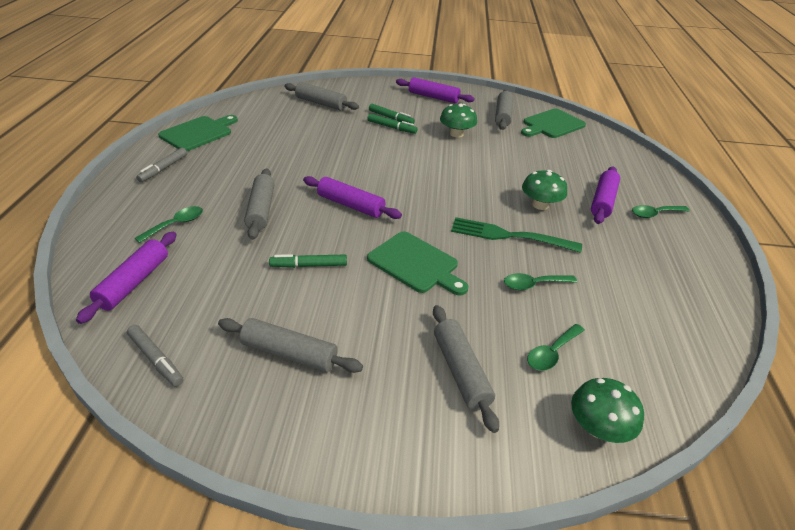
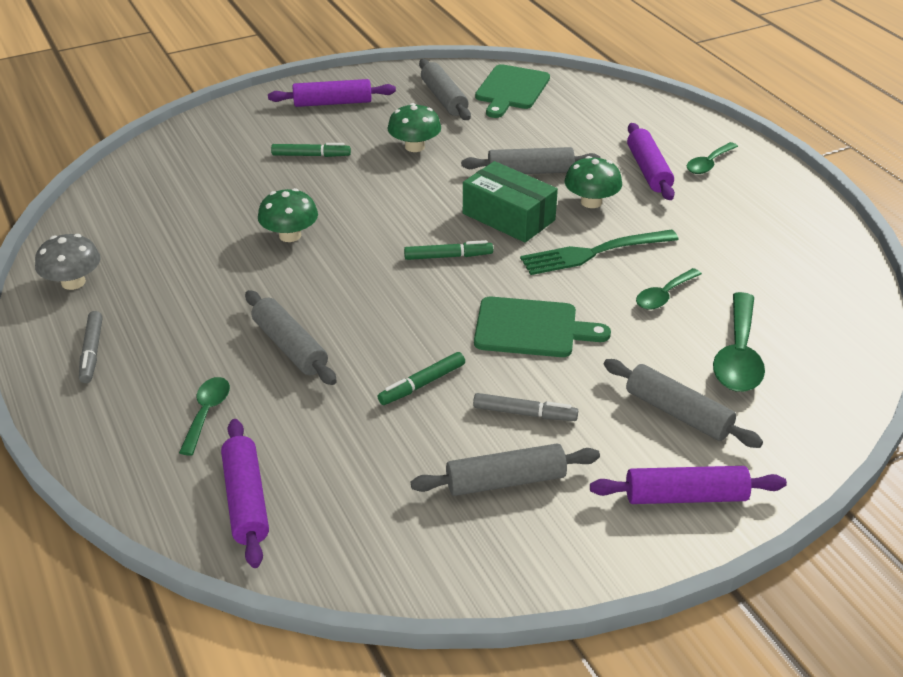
camera: 30 degrees left, 0 degrees up
grey marker [127,325,184,387] -> grey marker moved to [473,393,578,421]
green cutting board [158,115,238,151] -> grey mushroom [35,234,101,290]
grey rolling pin [284,82,359,110] -> grey rolling pin moved to [461,147,601,174]
purple rolling pin [303,176,402,219] -> purple rolling pin moved to [590,466,787,504]
green marker [367,114,418,134] -> green marker moved to [404,240,493,260]
green spoon [527,324,585,371] -> green spoon [713,292,765,392], size x1.65
green mushroom [571,378,644,443] -> green mushroom moved to [258,188,318,242]
none -> green box [463,161,558,243]

